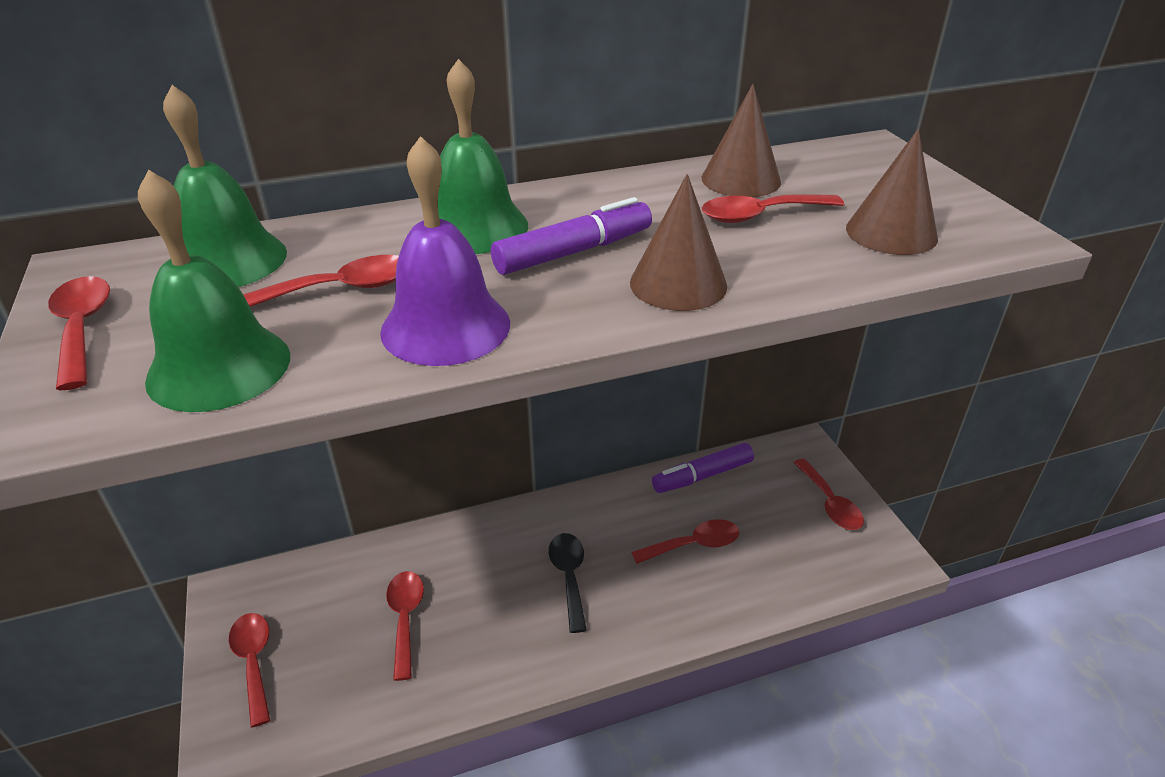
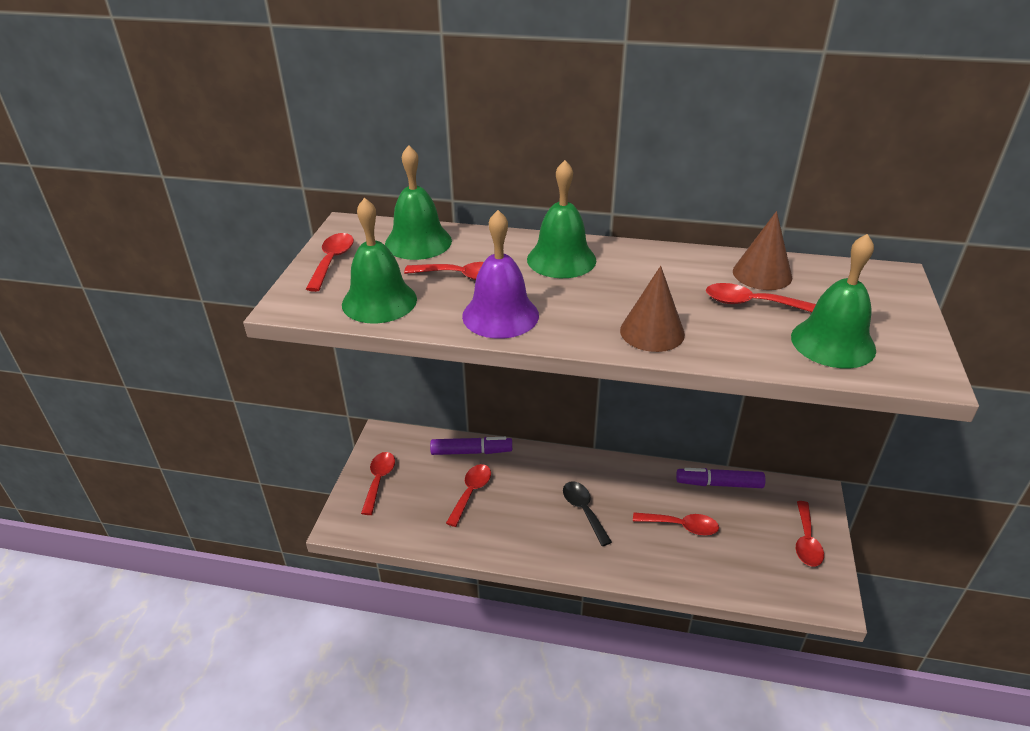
camera: 30 degrees right, 0 degrees up
purple marker [491,197,652,275] -> purple marker moved to [430,437,512,455]
black spoon [549,533,587,633] -> black spoon turned 45 degrees counterclockwise [563,481,612,546]
brown cone [846,129,938,255] -> green bell [791,234,876,368]

